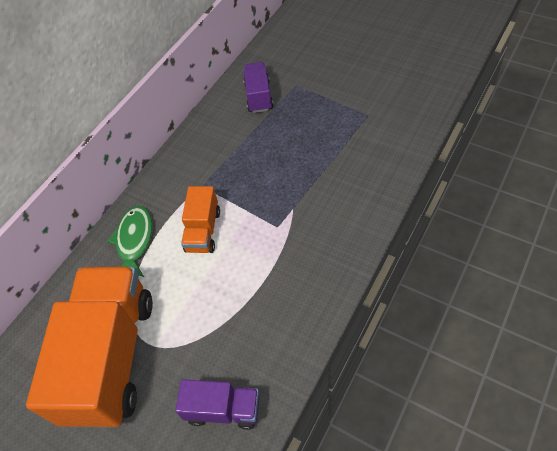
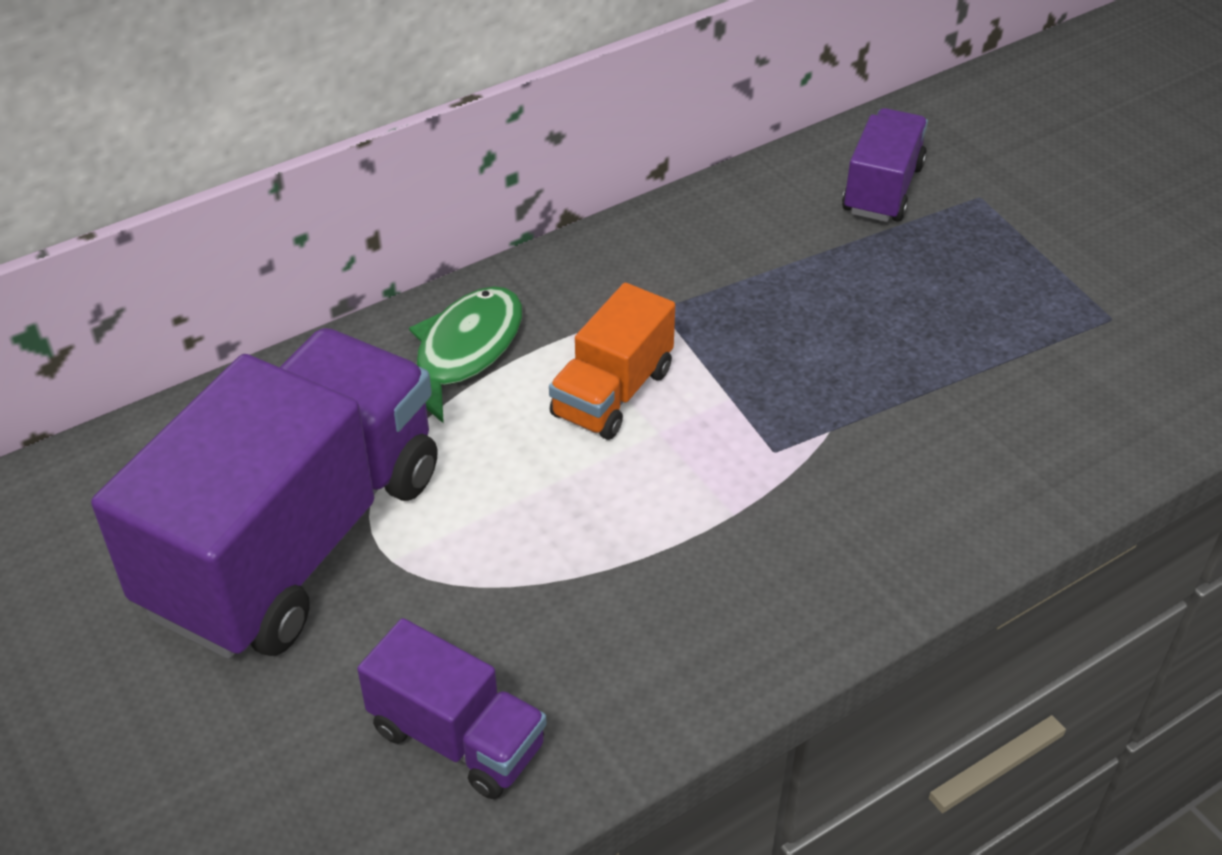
camera: 20 degrees right, 10 degrees down
orange truck [26,266,153,428] -> purple truck [91,328,438,659]

